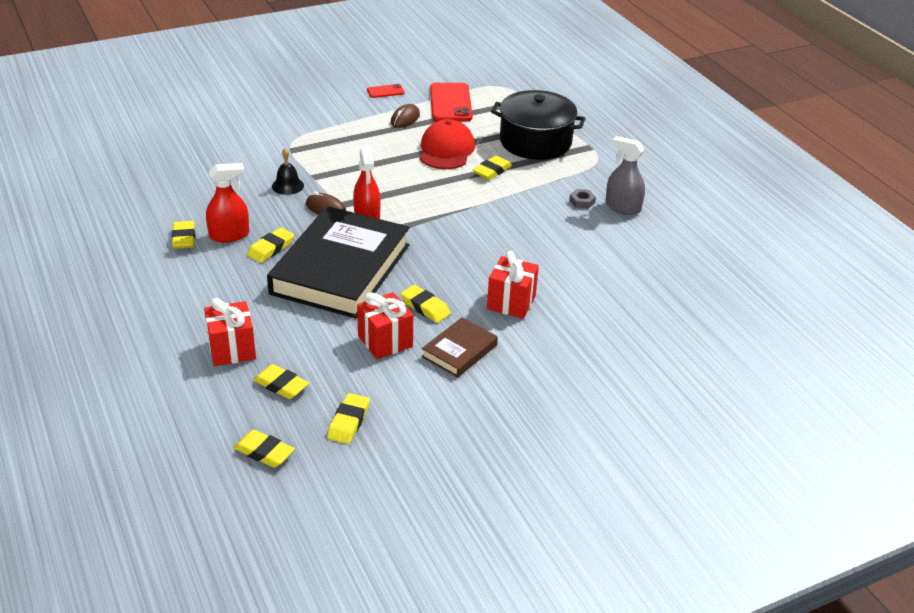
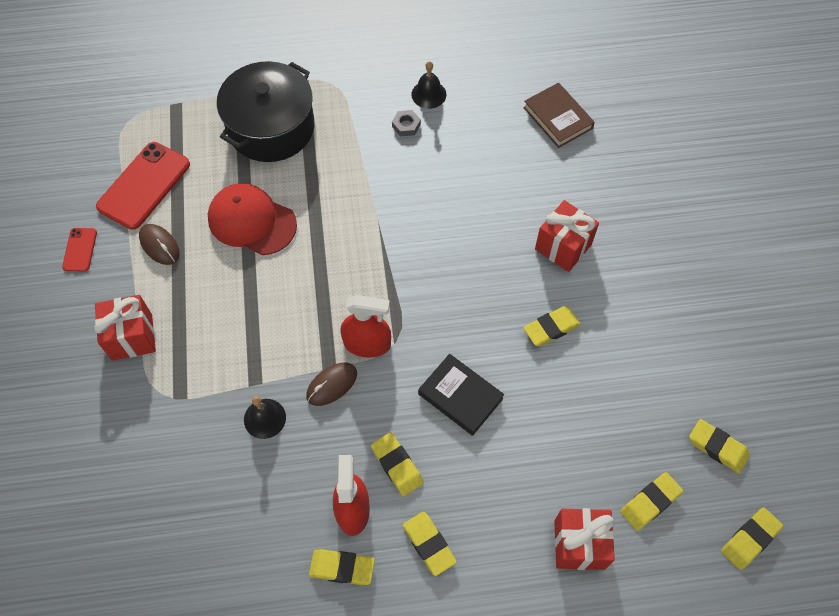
camera: 70 degrees left, 25 degrees up
black book [267,206,410,319] -> black book [418,354,504,436], size x0.45
red gift [357,292,413,360] -> red gift moved to [94,295,156,361]
brown book [422,317,498,377] -> brown book moved to [523,83,595,148]
red phone [430,83,472,121] -> red phone turned 75 degrees counterclockwise [96,142,190,230]
yellow eraser [473,156,512,180] -> yellow eraser moved to [403,512,457,576]
grey spray bottle [606,136,645,215] -> black bell [411,61,446,109]

